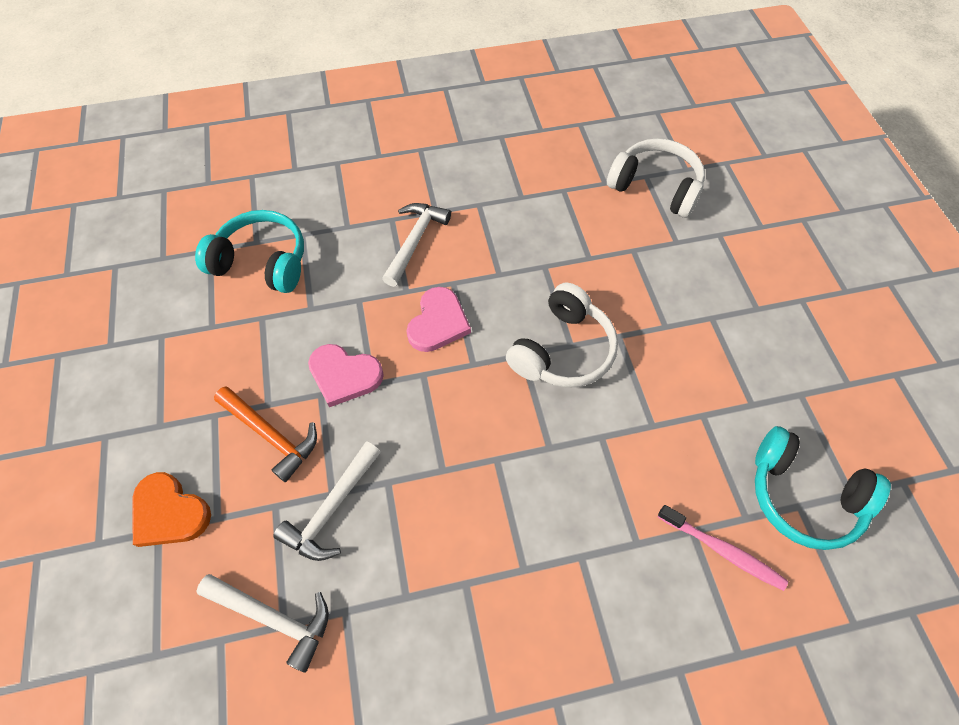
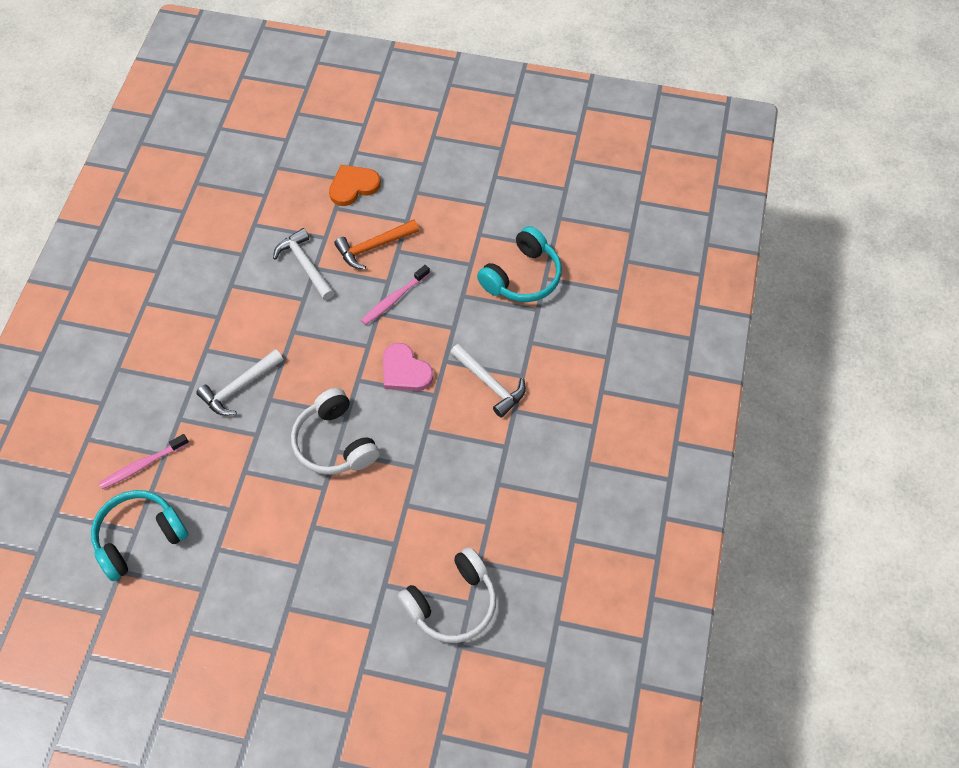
camera: 115 degrees right, 0 degrees up
white hammer [196,574,329,673] -> white hammer moved to [196,349,283,416]
pink heart [308,344,384,407] -> pink toothbrush [361,265,430,325]

